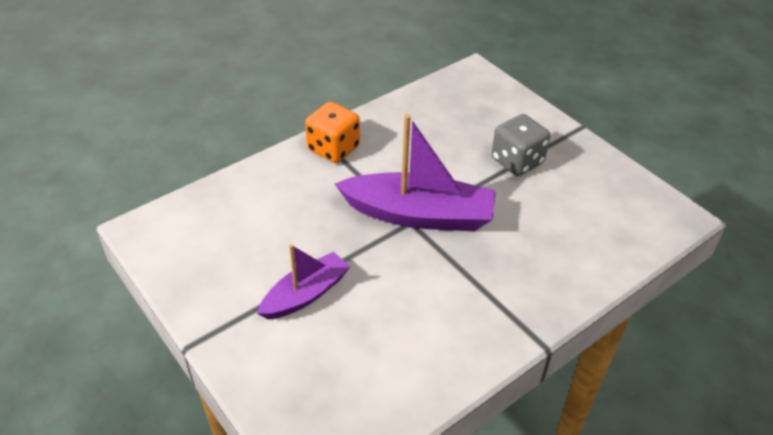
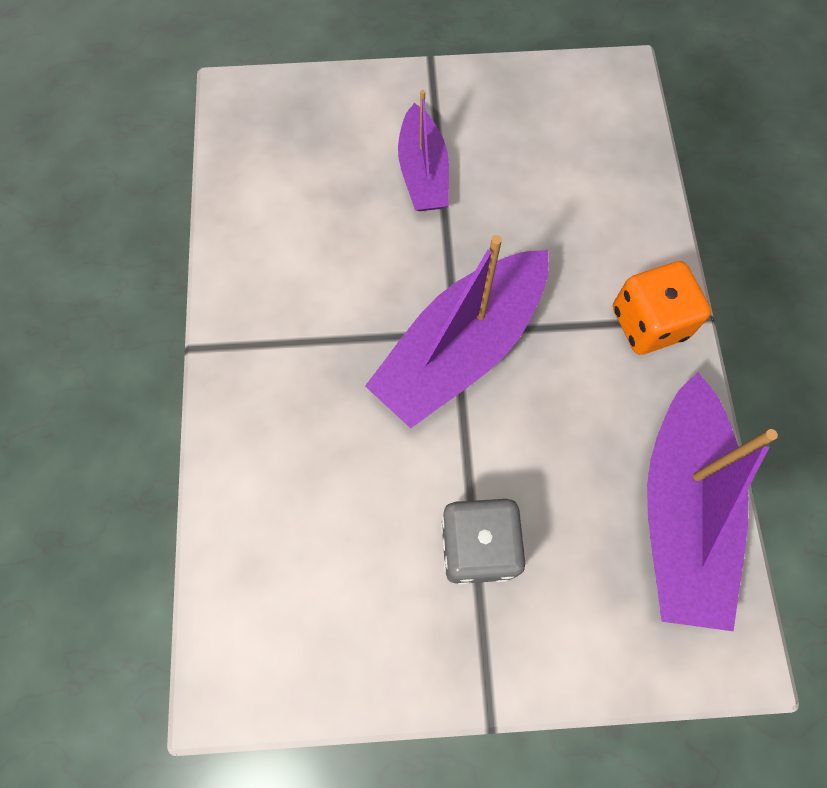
camera: 125 degrees right, 25 degrees up
none -> purple boat [647,372,778,631]

